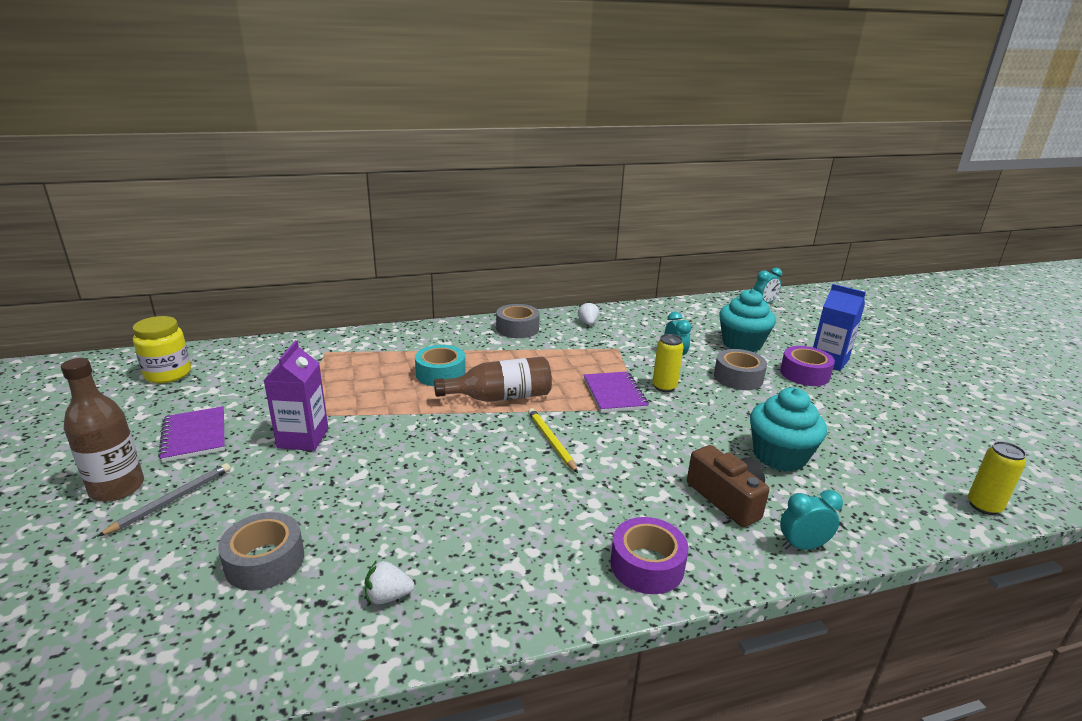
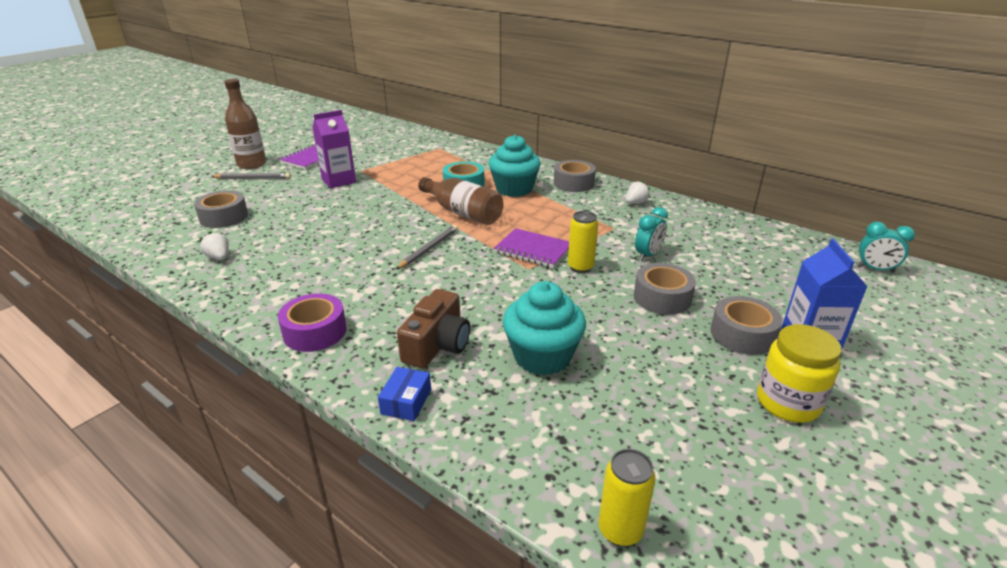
camera: 55 degrees right, 5 degrees up
yellow jar [133,316,191,384] -> yellow jar moved to [757,324,842,423]
yellow pencil [528,408,578,473] -> grey pencil [396,225,458,270]
purple notebook [584,371,649,413] -> purple notebook turned 75 degrees clockwise [494,228,569,268]
turquoise cupcake [719,289,776,352] -> turquoise cupcake moved to [489,135,541,197]
purple tape [780,346,835,386] -> grey tape [711,296,783,355]
turquoise clock [780,490,843,550] -> blue box [378,367,431,421]

